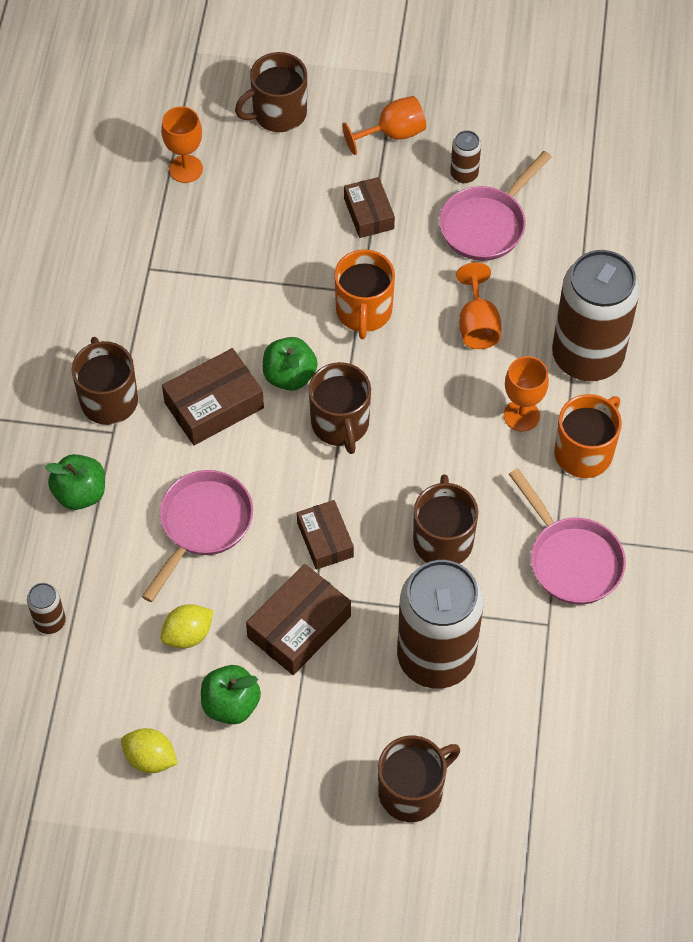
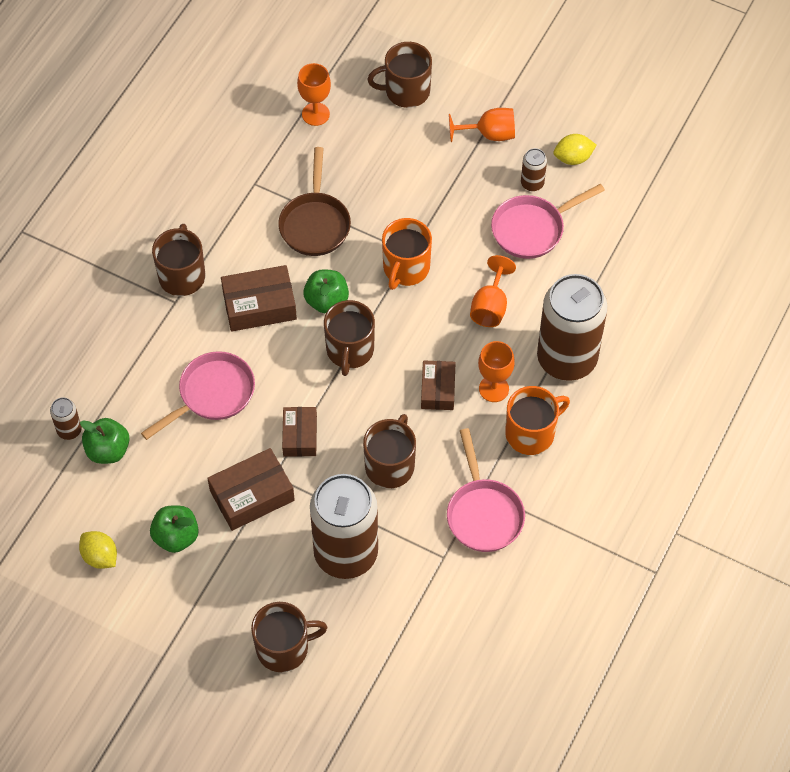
camera: 20 degrees right, 0 degrees up
green apple [45,454,105,510] -> green apple moved to [80,418,130,464]
yellow lemon [160,604,214,649] -> yellow lemon moved to [553,134,597,165]
brown box [344,177,395,238] -> brown box moved to [421,361,456,410]
none -> brown pan [278,147,351,256]

